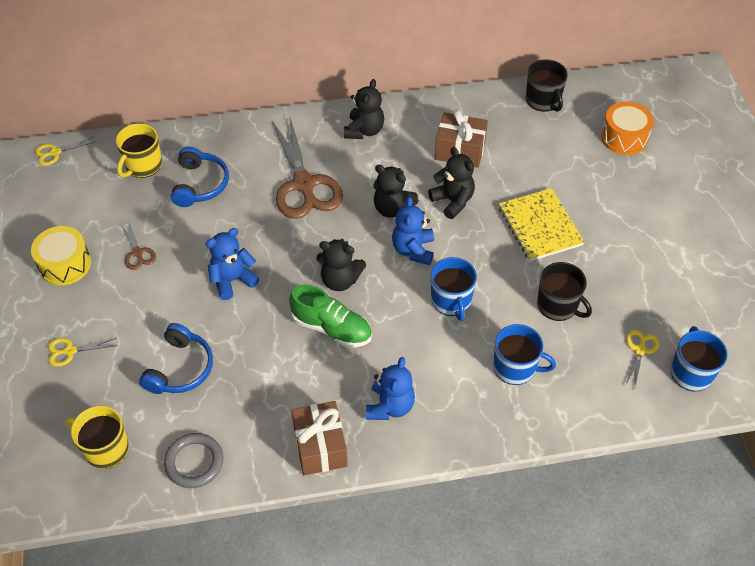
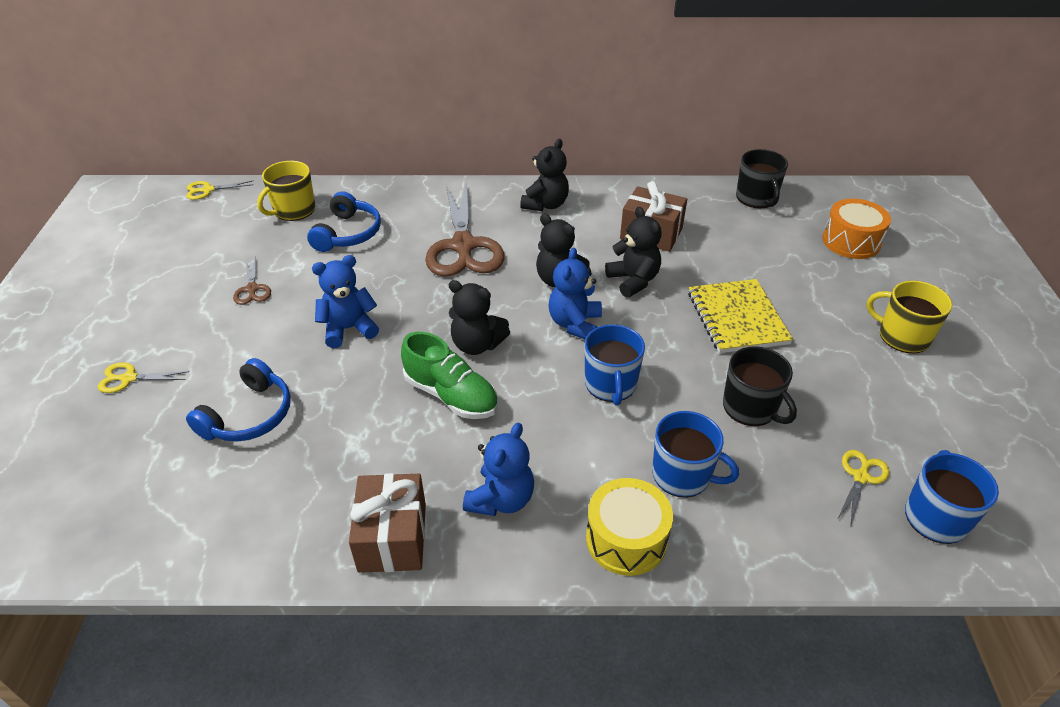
camera: 10 degrees right, 10 degrees down
yellow drum [31,226,91,286] -> yellow drum moved to [586,478,673,576]
yellow mug [66,405,129,469] -> yellow mug moved to [867,281,953,354]
grey ring [164,433,224,488] -> none

